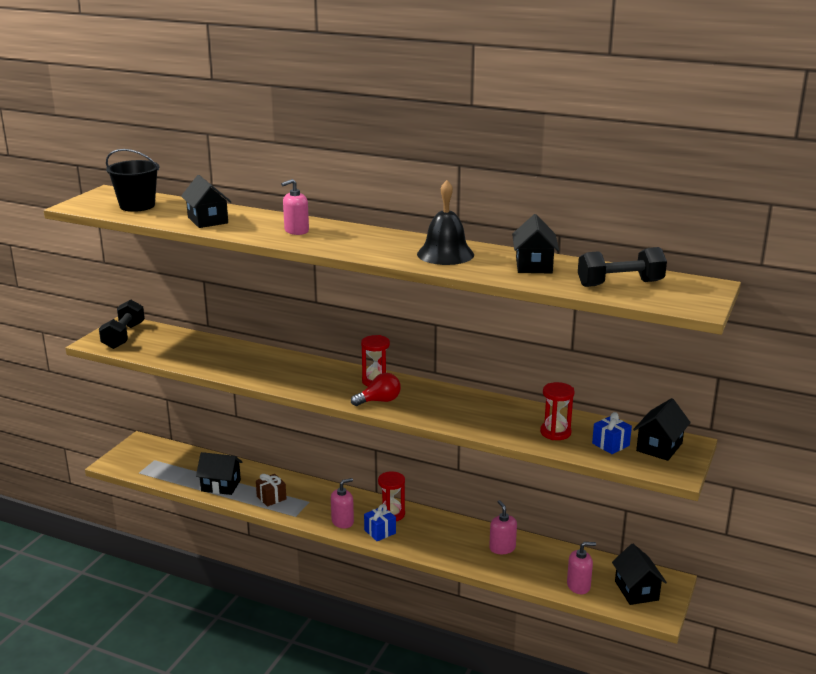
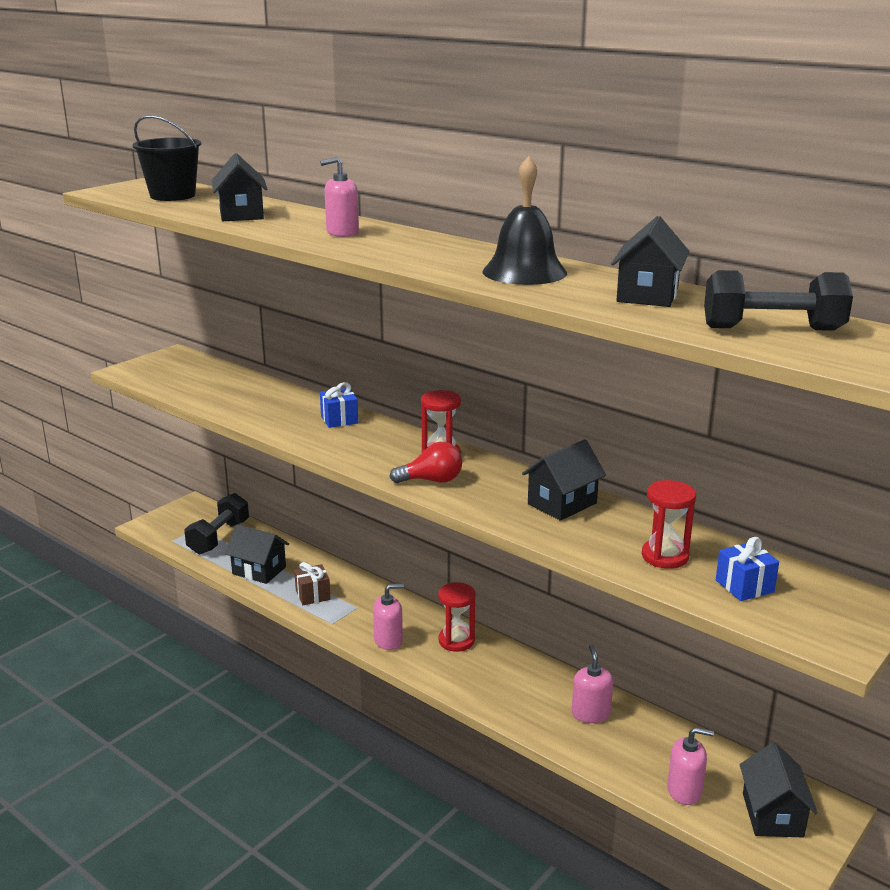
camera: 15 degrees right, 0 degrees up
black dumbbell [99,299,145,349] -> black dumbbell moved to [184,493,249,554]
blue gift [364,504,396,541] -> blue gift moved to [320,382,358,428]
black house [633,398,691,461] -> black house moved to [522,439,606,521]

